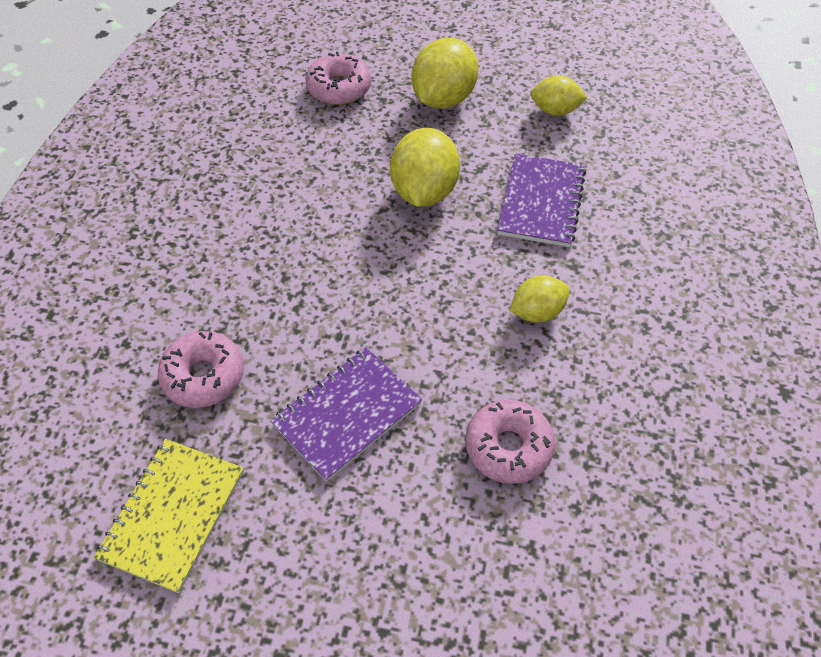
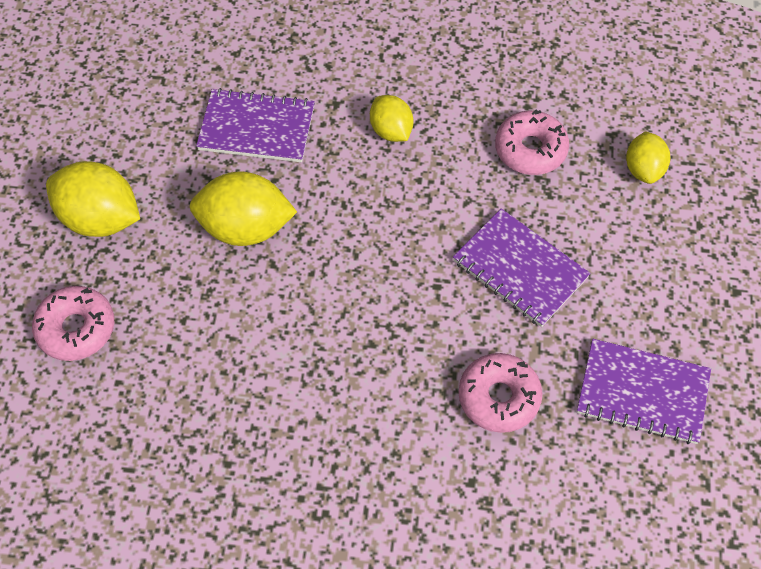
camera: 95 degrees left, 5 degrees up
yellow notebook [94,439,244,593] -> purple notebook [577,339,711,444]
yellow lemon [531,75,587,116] -> yellow lemon moved to [626,131,670,184]

